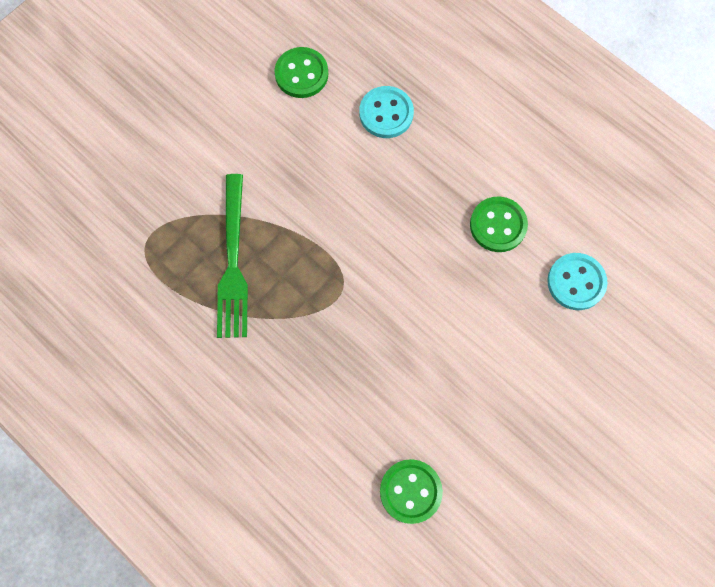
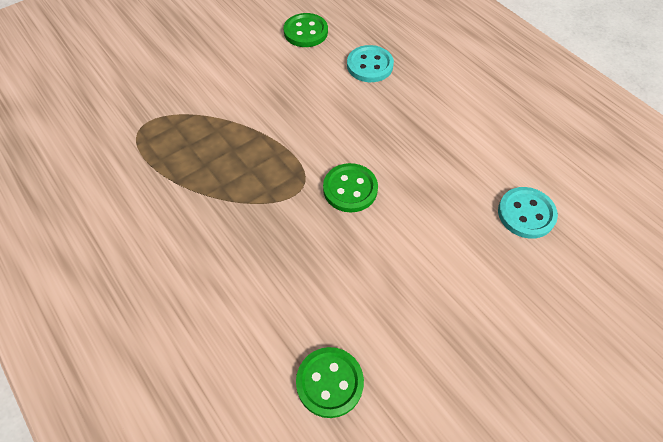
camera: 10 degrees right, 15 degrees down
green fork [217,174,248,338] -> none
green button [470,196,528,252] -> green button moved to [323,163,378,212]

